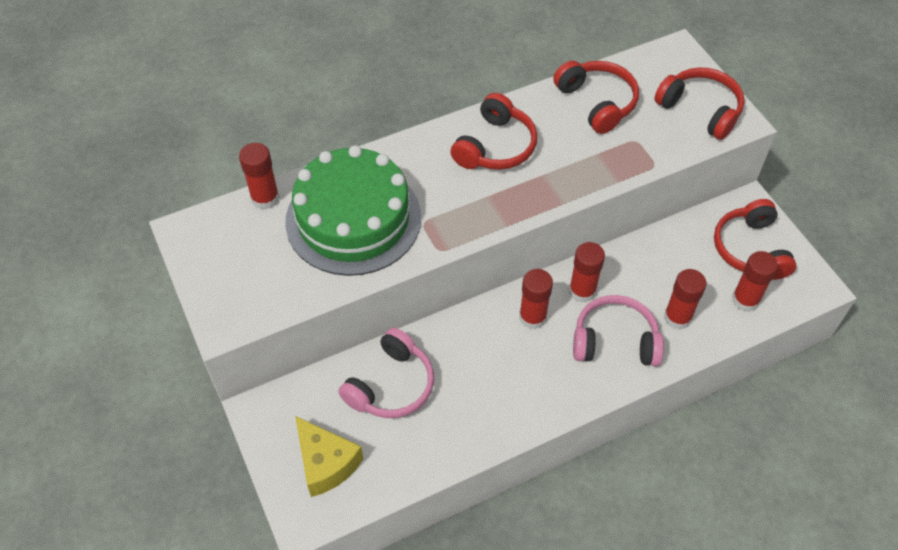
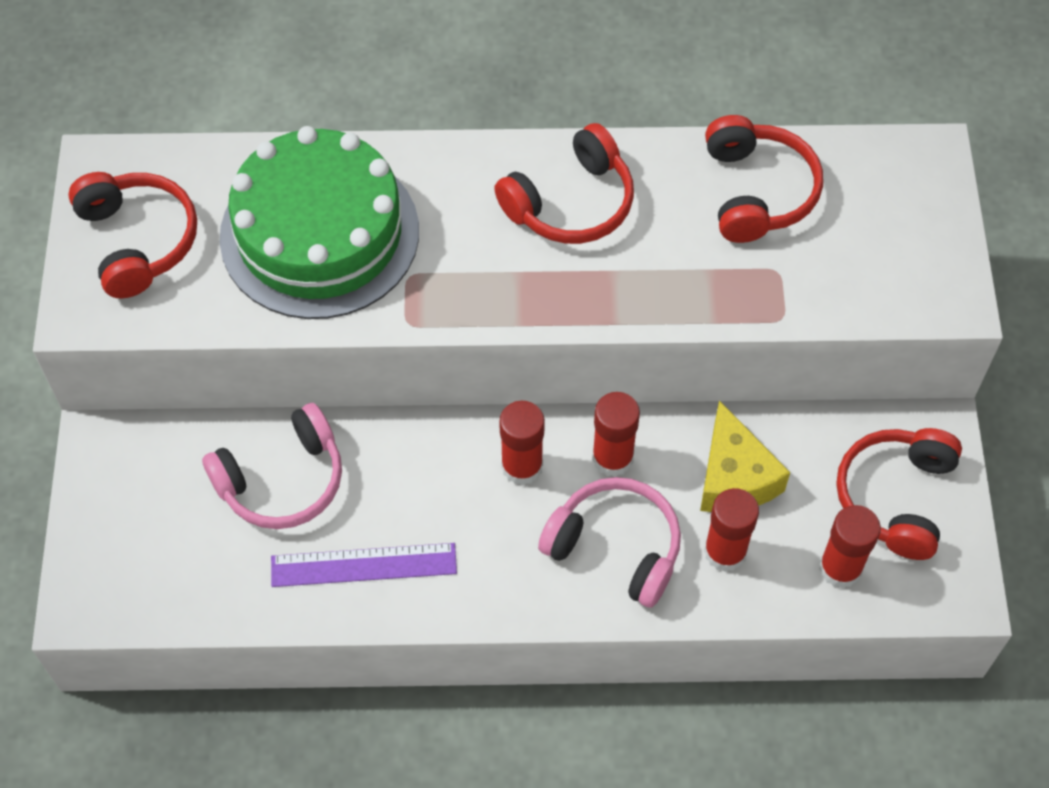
camera: 25 degrees right, 5 degrees up
red glue stick [239,143,280,210] -> none
yellow cheese [295,416,363,497] -> yellow cheese moved to [700,401,790,512]
red headphones [654,67,745,140] -> red headphones moved to [68,172,197,298]
none -> purple ruler [271,543,457,587]

